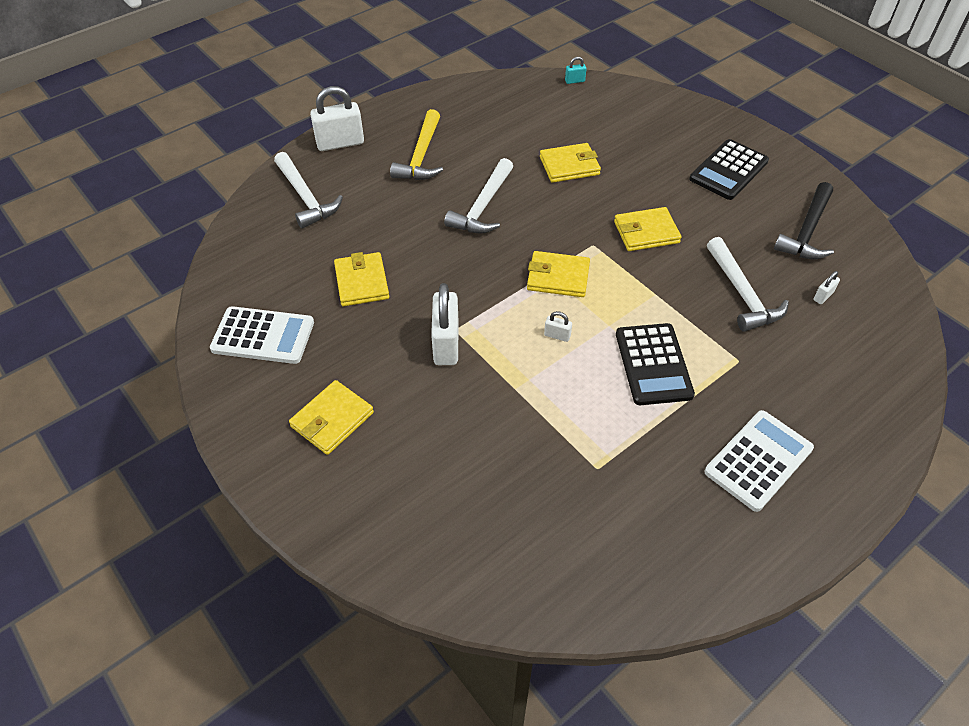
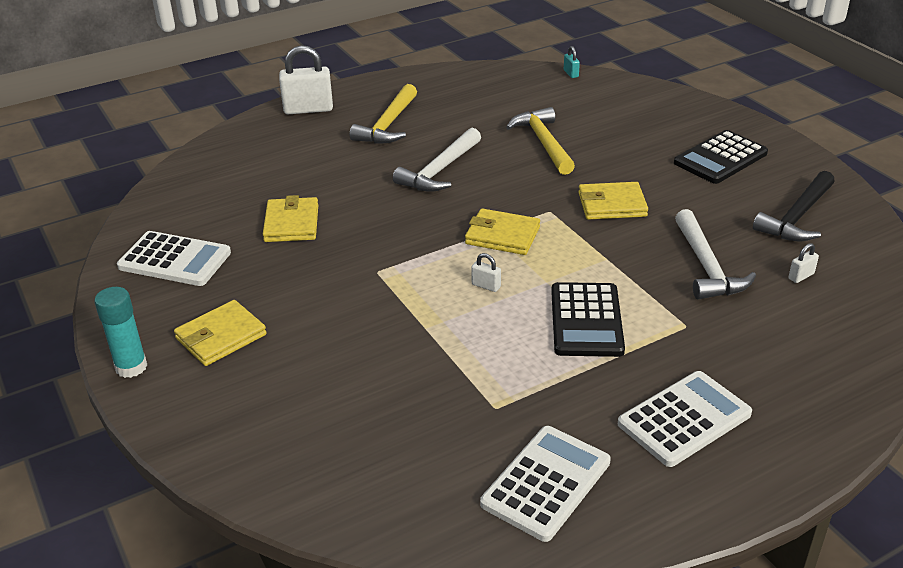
camera: 10 degrees right, 15 degrees down
white hammer [274,152,343,229] -> none
white padlock [431,283,459,365] -> none
yellow wallet [540,143,601,183] -> yellow hammer [506,107,575,175]
turquoise padlock [565,57,587,84] -> turquoise padlock turned 75 degrees clockwise [564,46,580,78]
none -> turquoise glue stick [94,287,147,378]
none -> white calculator [480,426,611,542]

